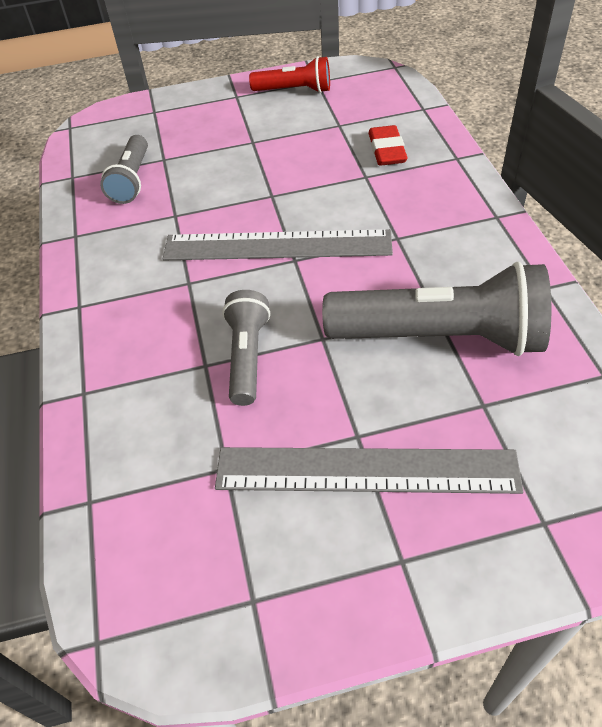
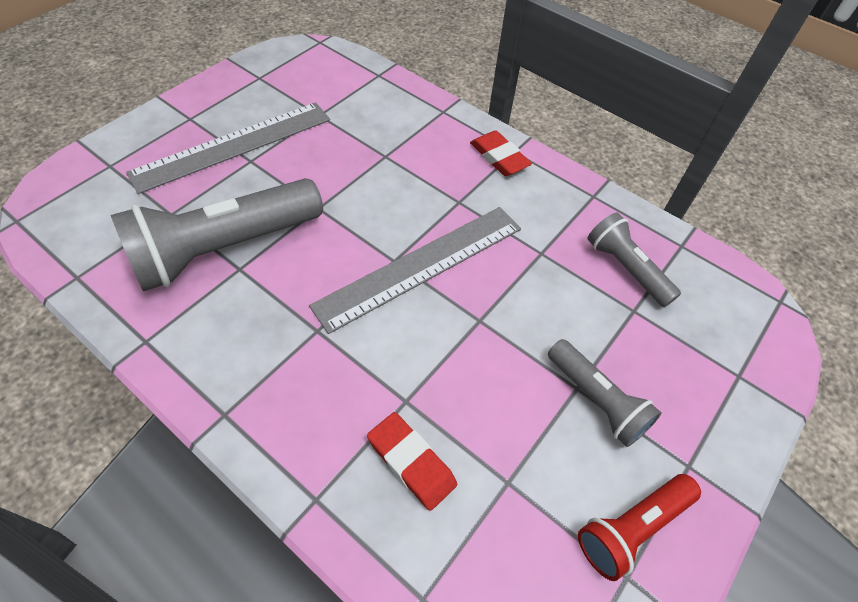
camera: 135 degrees right, 5 degrees up
grey flashlight [222,290,270,406] -> grey flashlight moved to [548,339,661,447]
none -> red eraser [470,130,532,176]

